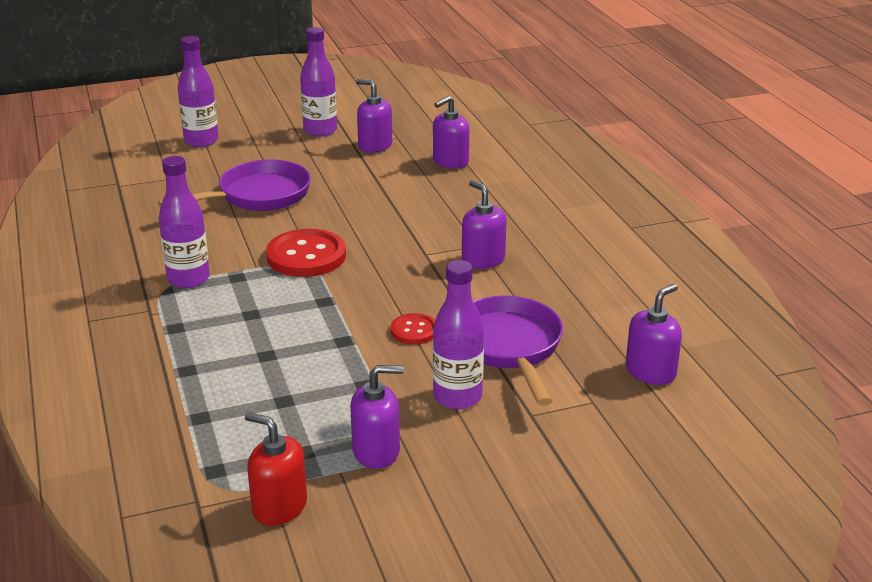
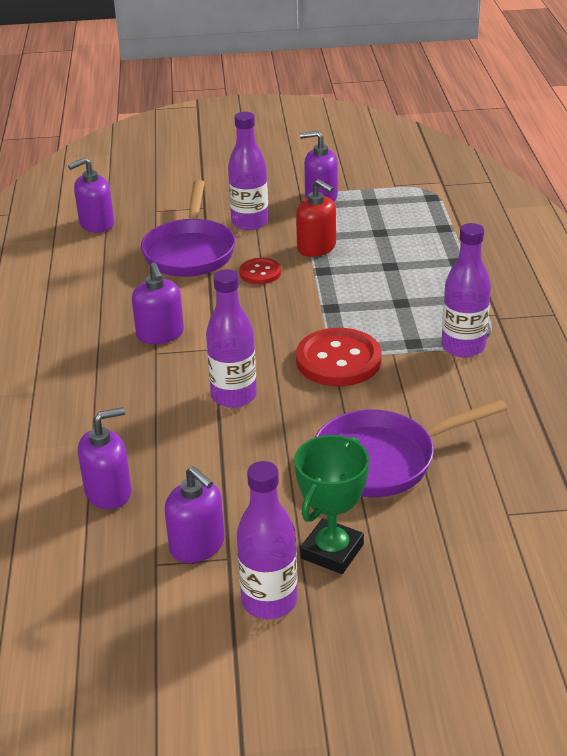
camera: 165 degrees left, 5 degrees up
purple bottle [178,36,219,147] -> purple bottle moved to [206,269,257,408]
red soap dispenser [245,412,307,526] -> red soap dispenser moved to [296,179,336,257]
none -> green trophy [294,435,369,574]

